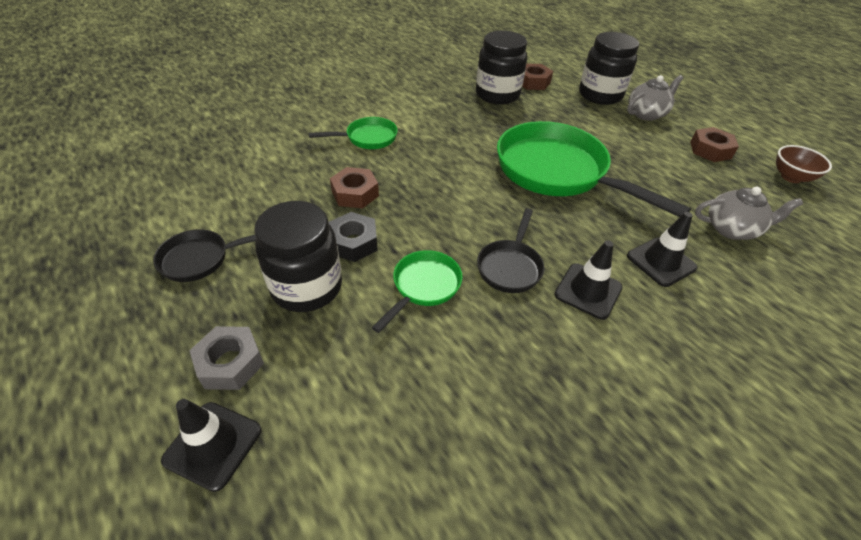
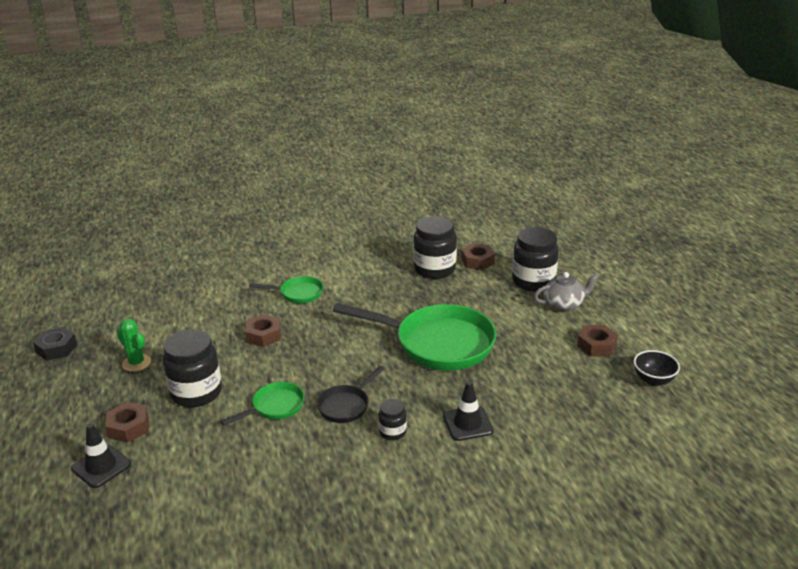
camera: 20 degrees right, 15 degrees down
black pan [153,229,257,282] -> green cactus [117,319,151,372]
grey nut [189,326,264,390] -> brown nut [105,402,149,443]
black nut [328,212,378,262] -> black nut moved to [33,327,77,361]
green pan [497,121,691,217] -> green pan turned 135 degrees clockwise [333,303,497,371]
black traffic cone [555,240,623,320] -> black jar [379,399,407,440]
grey teapot [695,187,803,240] -> none
brown bowl [776,145,832,183] -> black bowl [634,350,680,386]

